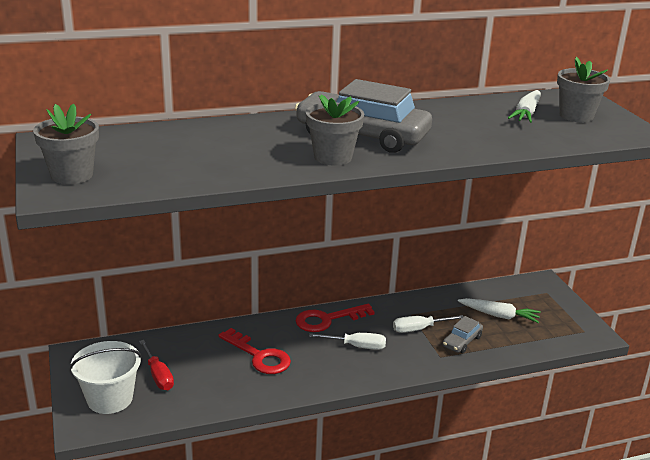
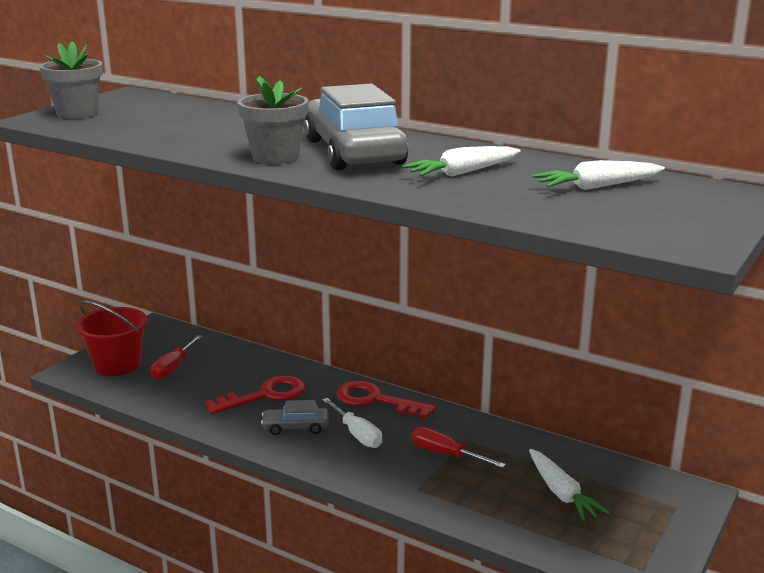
camera: 50 degrees right, 5 degrees down
white bucket [69,341,142,414] -> red bucket [76,301,147,376]
red key [218,328,291,374] -> red key turned 120 degrees counterclockwise [205,376,305,414]
white screwdriver [393,315,464,333] -> red screwdriver [411,427,506,468]
grey car [443,316,483,353] -> grey car moved to [261,400,329,435]
grey flower pot [557,57,610,122] -> none
none -> white carrot [402,146,520,177]

